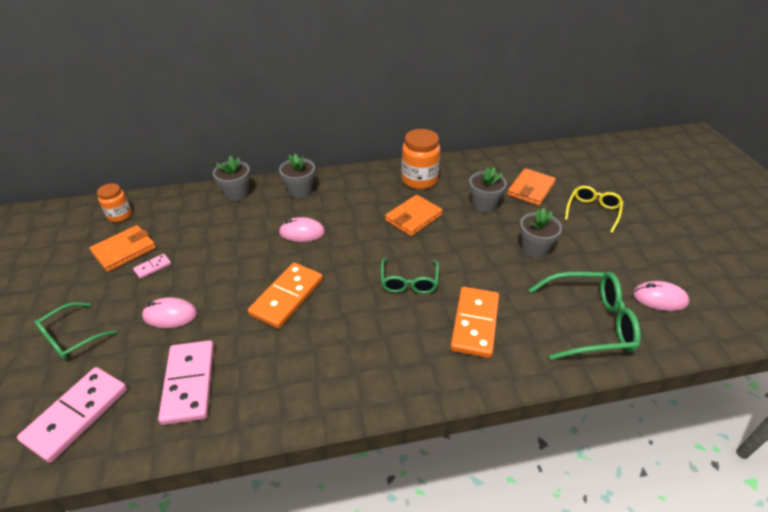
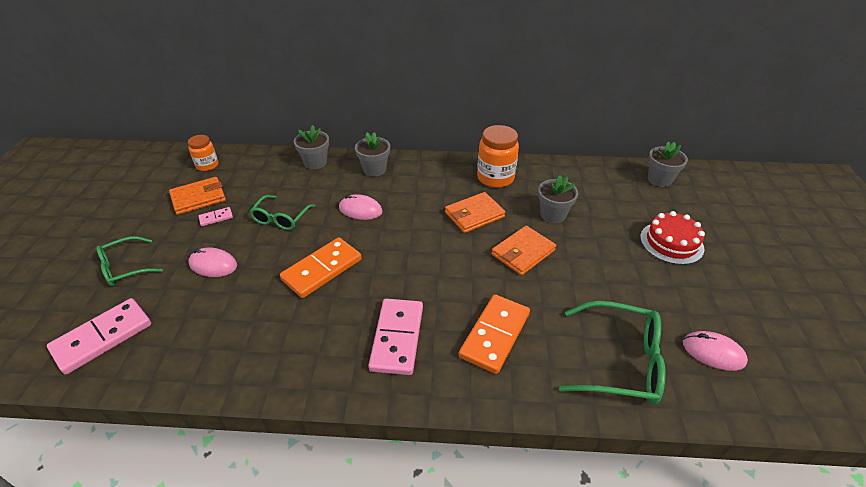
camera: 15 degrees right, 0 degrees up
pink domino [158,340,214,425] -> pink domino moved to [369,299,423,375]
green glasses [381,258,439,294] -> green glasses moved to [249,195,315,230]
orange wallet [507,168,556,206] -> orange wallet moved to [491,226,556,275]
grey flower pot [520,208,562,258] -> grey flower pot moved to [648,141,688,187]
yellow glasses [565,186,623,233] -> red cake [640,211,705,265]

